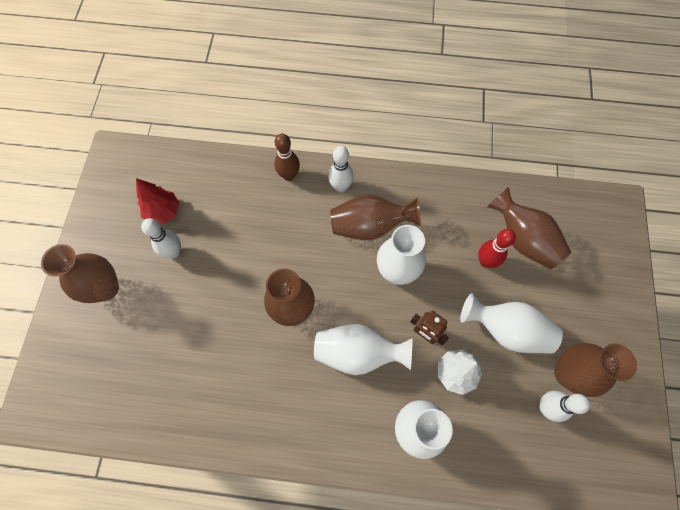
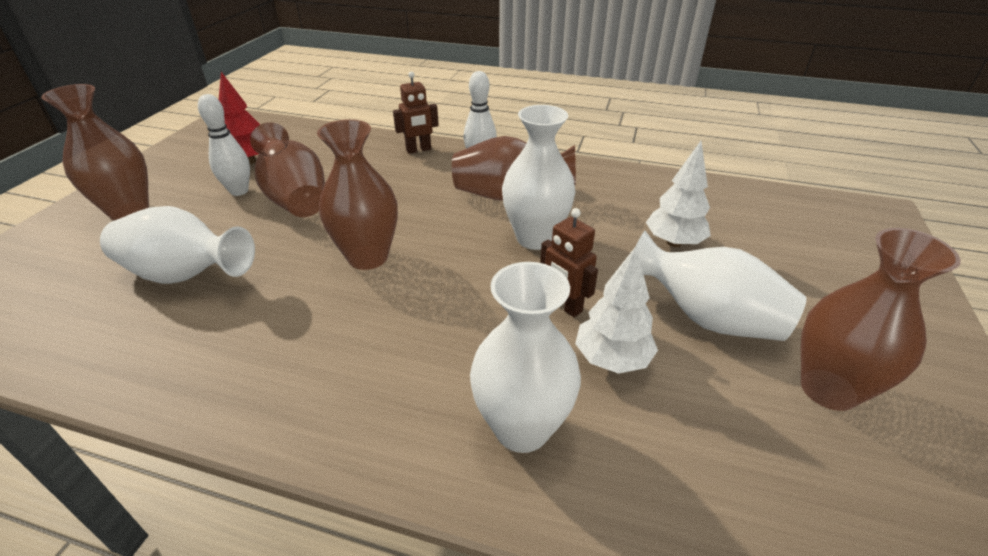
camera: 10 degrees right, 30 degrees down
brown bowling pin [274,133,300,181] -> brown robot [393,72,439,154]
white vase [314,324,413,375] -> white vase moved to [100,206,255,284]
red bowling pin [478,229,516,268] -> white tree [646,141,711,247]
brown vase [487,187,571,269] -> brown vase moved to [250,122,325,217]
white bowling pin [539,391,590,422] -> none

